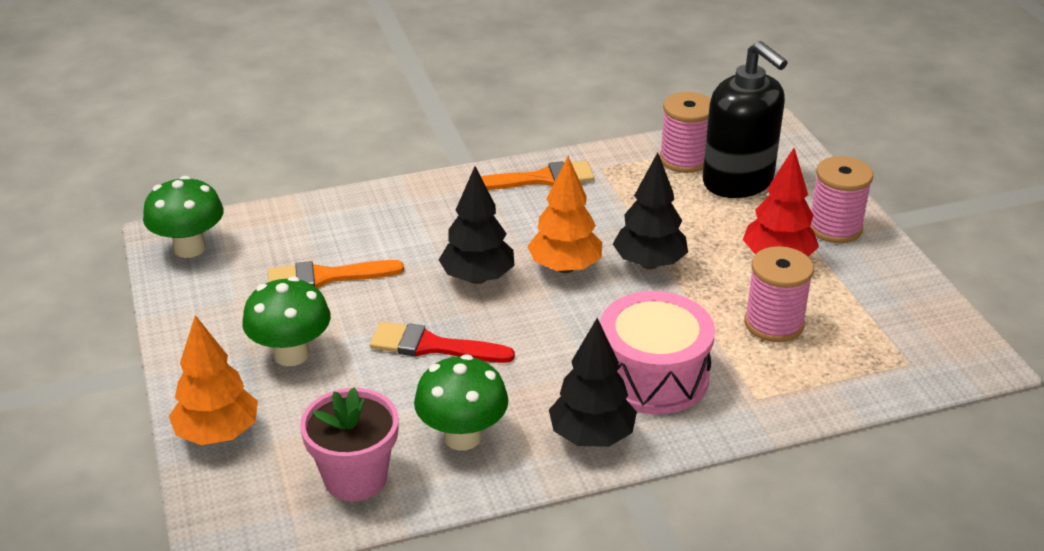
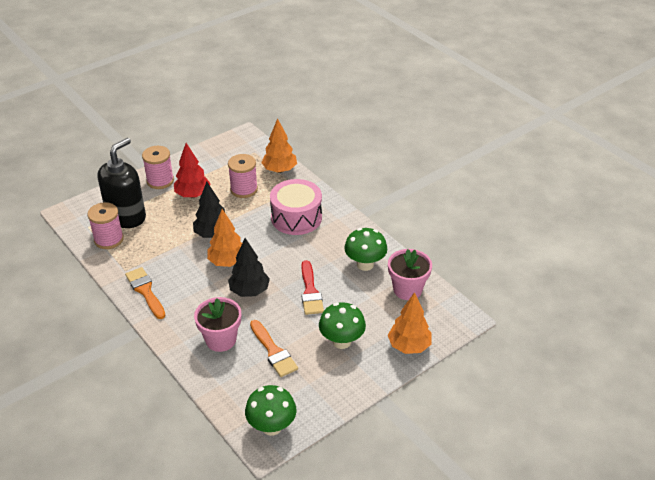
camera: 110 degrees left, 5 degrees up
black tree [549,318,637,447] -> none
none -> pink flower pot [194,297,241,352]
none -> orange tree [261,118,297,173]

